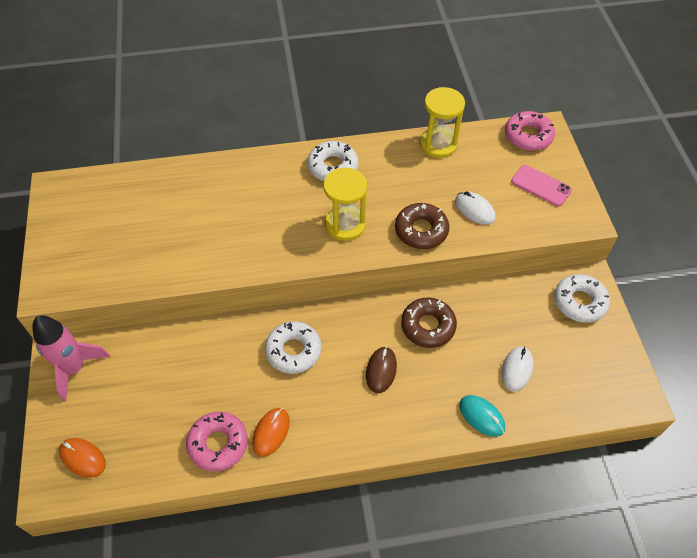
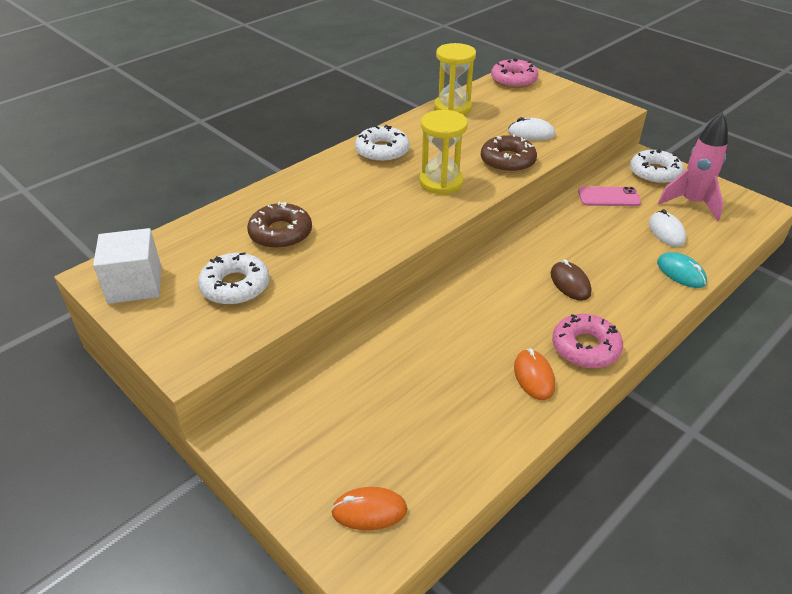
camera: 35 degrees left, 15 degrees down
pink rocket [32,315,110,402] -> pink rocket moved to [658,112,728,221]
pink donut [186,412,248,472] -> pink donut moved to [552,314,623,368]
white donut [265,321,321,374] -> white donut moved to [198,253,270,305]
brown donut [401,298,457,348] -> brown donut moved to [247,202,312,249]
turquoise mouse [459,395,505,437] -> turquoise mouse turned 45 degrees clockwise [657,252,707,288]
pink phone [511,165,572,206] -> pink phone moved to [578,187,641,206]
none -> white cube [93,228,161,304]

